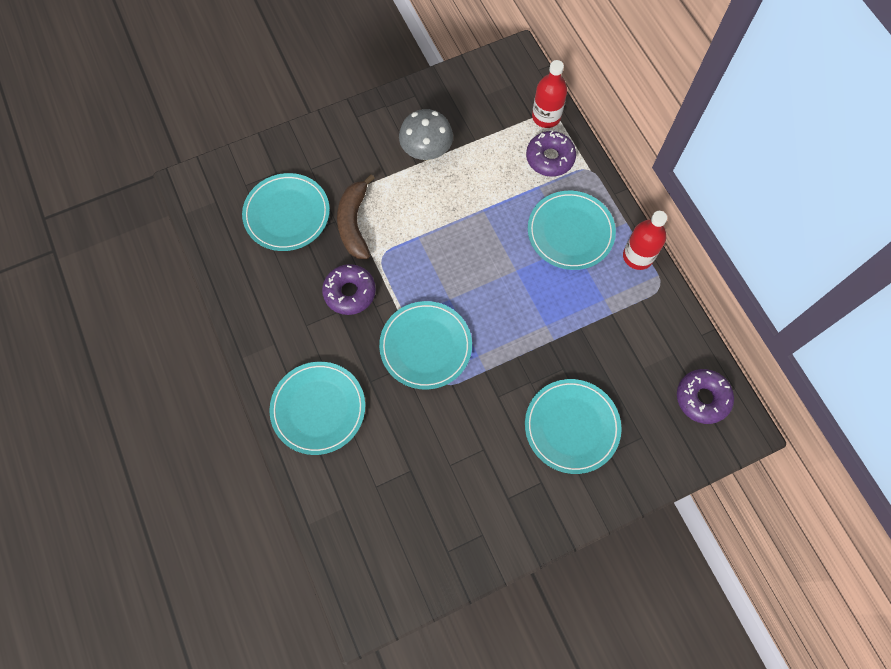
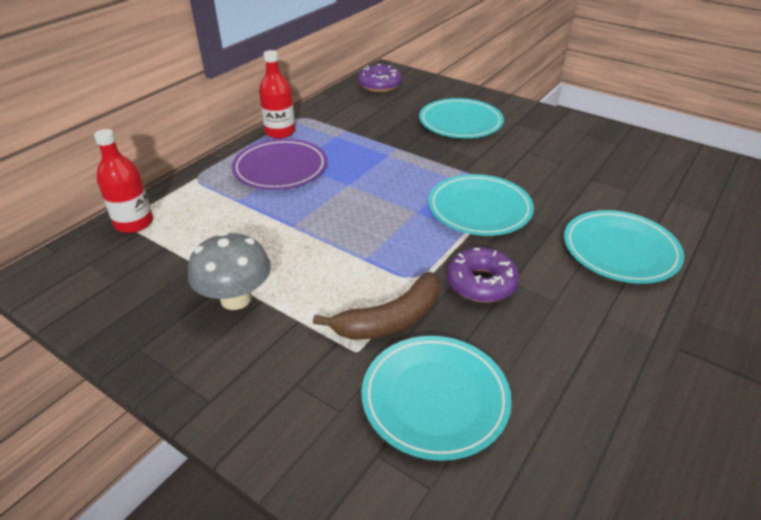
camera: 120 degrees left, 30 degrees down
purple donut [526,131,576,177] -> none
turquoise plate [528,191,616,270] -> purple plate [232,139,327,190]

